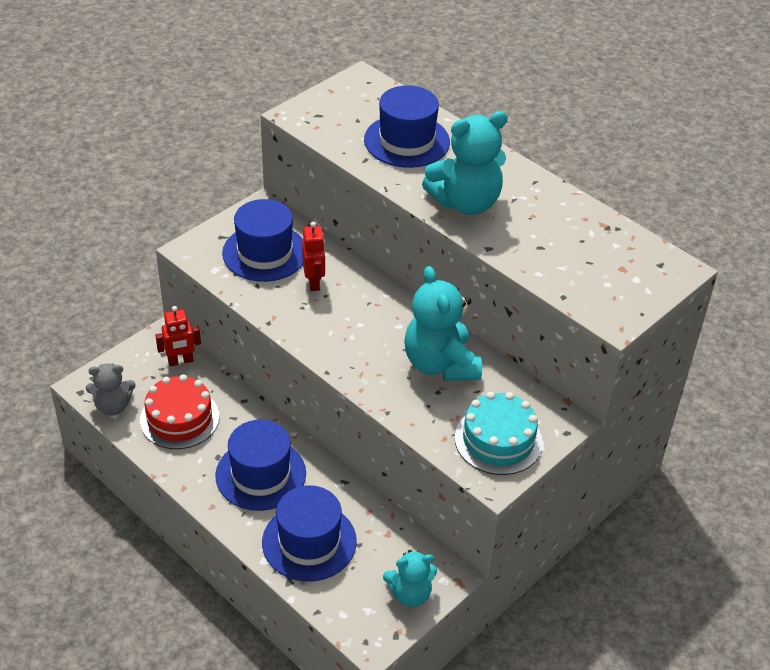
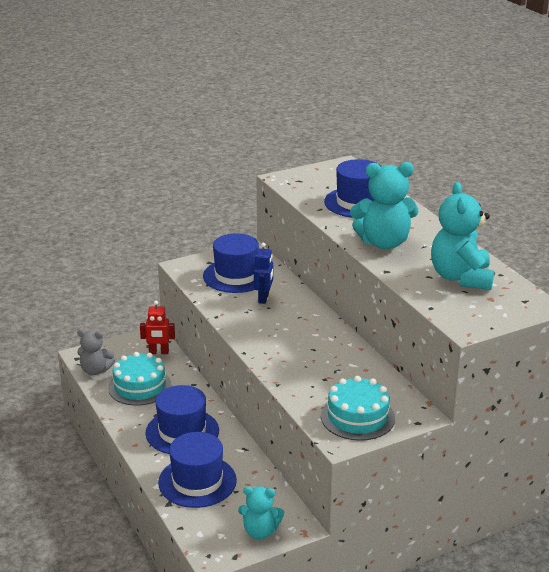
camera: 20 degrees right, 15 degrees down
red cake [140,374,219,449] -> turquoise cake [108,352,171,406]
red robot [302,222,325,291] -> blue robot [254,243,273,304]
turquoise teddy bear [404,266,482,381] -> turquoise teddy bear moved to [431,182,494,290]

